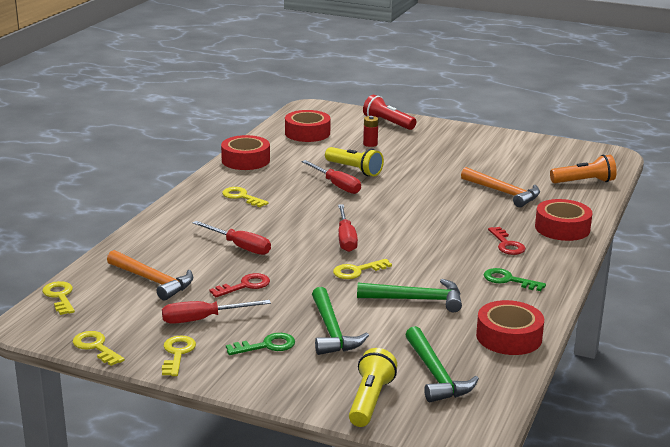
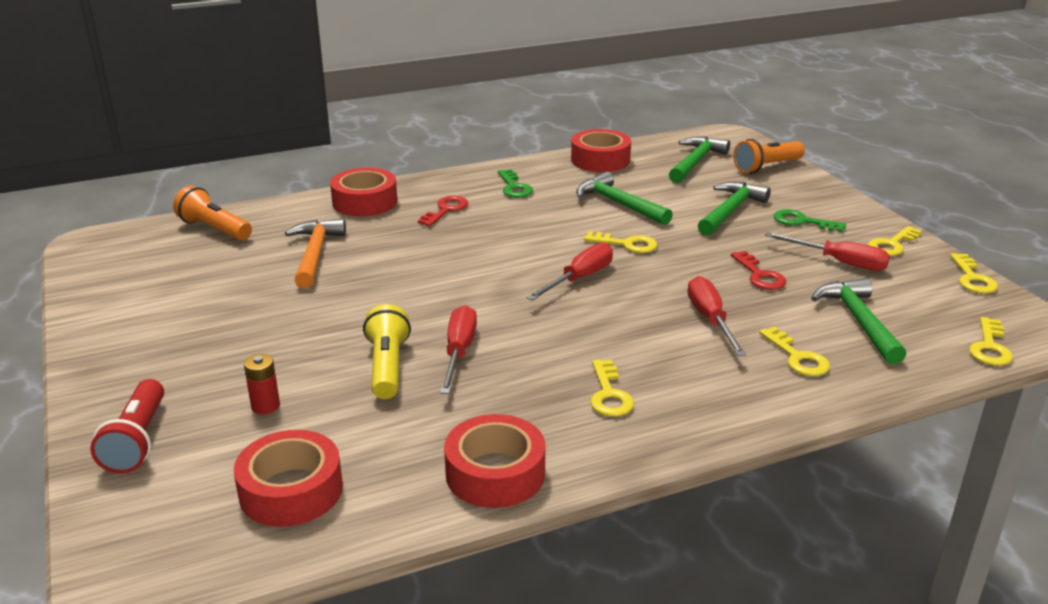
camera: 135 degrees left, 5 degrees up
orange hammer [107,250,193,301] -> green hammer [811,278,906,364]
red key [209,273,270,297] -> red key turned 120 degrees counterclockwise [731,251,786,290]
yellow flashlight [349,348,397,427] -> orange flashlight [733,139,805,173]
none -> yellow key [759,327,830,376]

